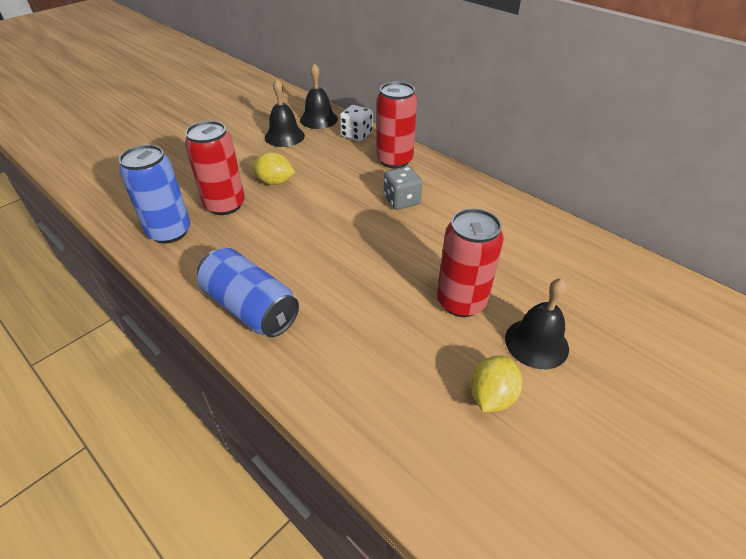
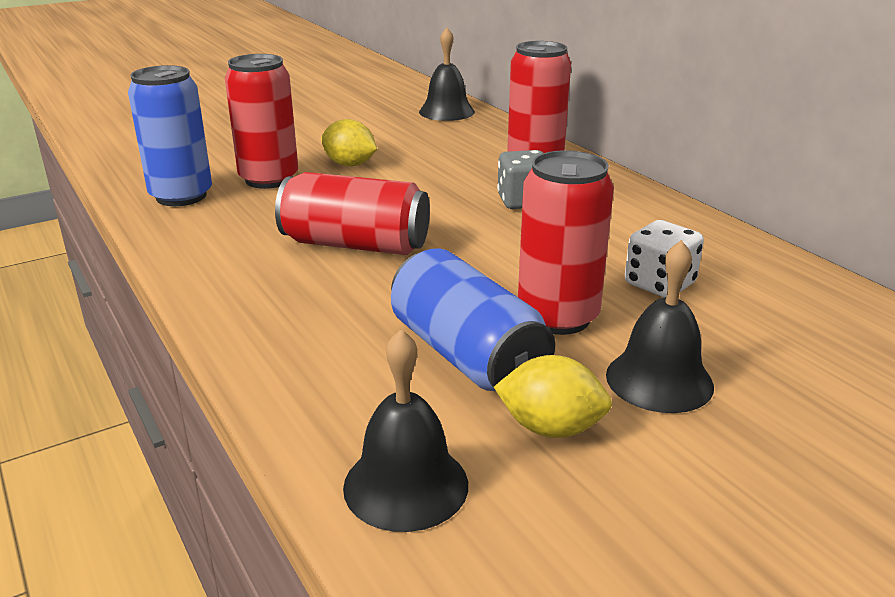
camera: 15 degrees right, 15 degrees down
blue can [197,248,299,337] -> blue can moved to [391,248,555,391]
black bell [265,79,305,147] -> black bell moved to [343,329,468,532]
white dice [340,105,373,141] -> white dice moved to [625,220,704,298]
yellow lemon [471,356,522,412] -> yellow lemon turned 60 degrees clockwise [494,355,612,438]
none -> red can [275,172,430,255]

